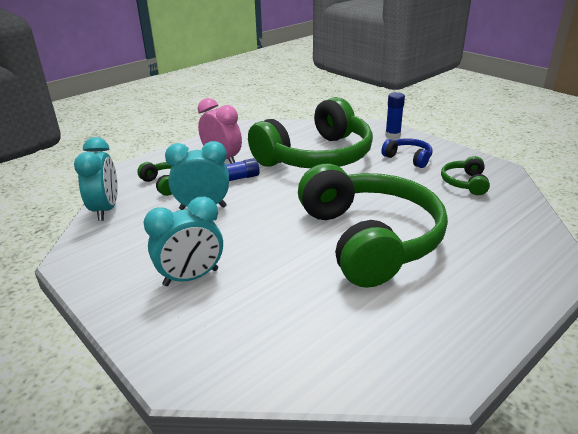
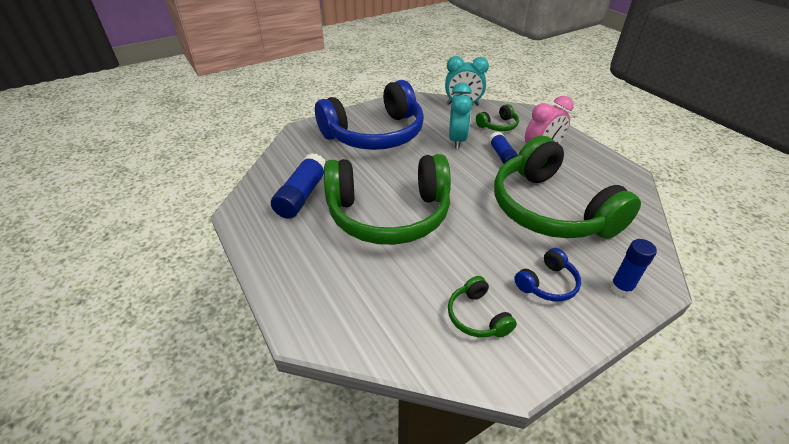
camera: 100 degrees right, 10 degrees up
turquoise clock [144,196,223,286] -> blue headphones [315,80,424,150]
green headphones [441,156,490,195] -> green headphones turned 135 degrees counterclockwise [448,276,517,338]
none -> blue glue stick [271,153,326,219]

